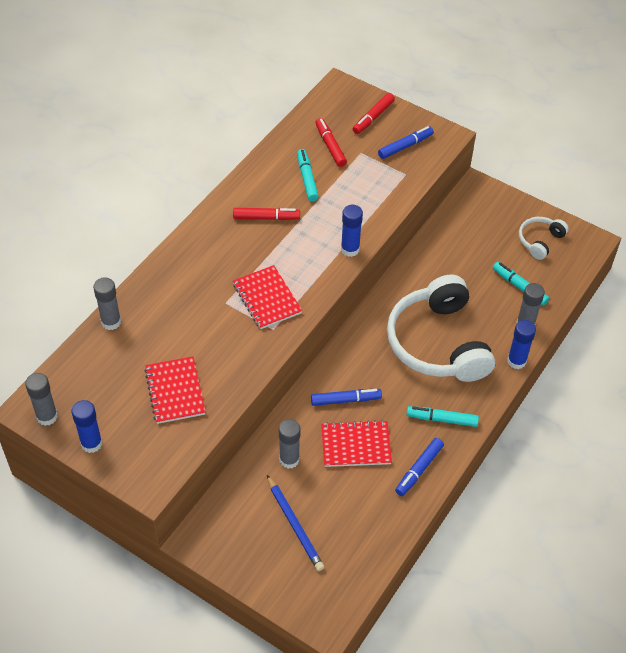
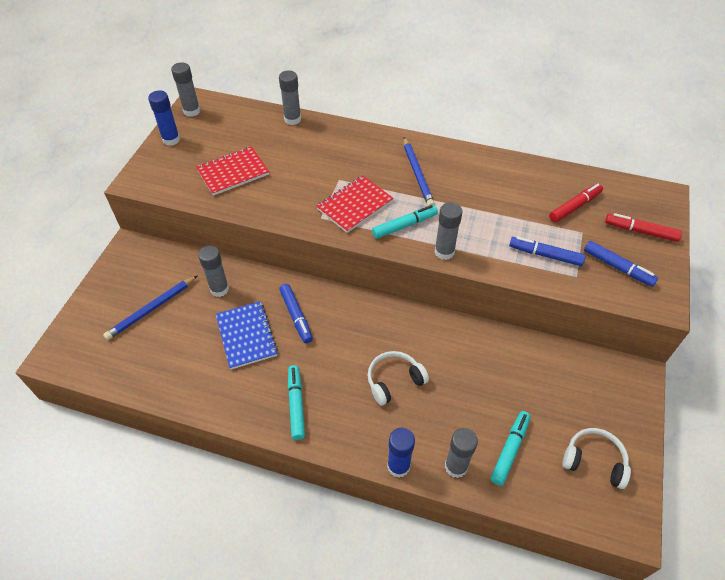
camera: 75 degrees right, 0 degrees up
red marker [233,208,300,220] -> none
turquoise marker [297,149,319,201] -> turquoise marker moved to [372,205,438,239]
red notebook [321,420,392,467] -> blue notebook [216,301,278,369]
blue glue stick [341,205,363,257] -> grey glue stick [434,202,463,260]
white headphones [387,274,495,382] -> white headphones [368,351,429,406], size x0.46
blue marker [395,438,444,496] -> blue marker moved to [509,237,586,266]
none -> blue pencil [403,137,435,206]

